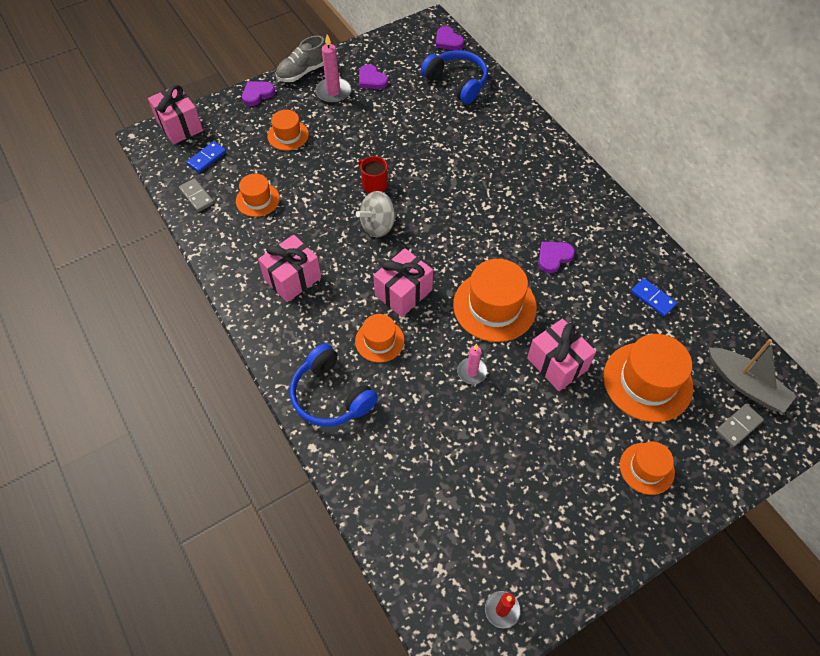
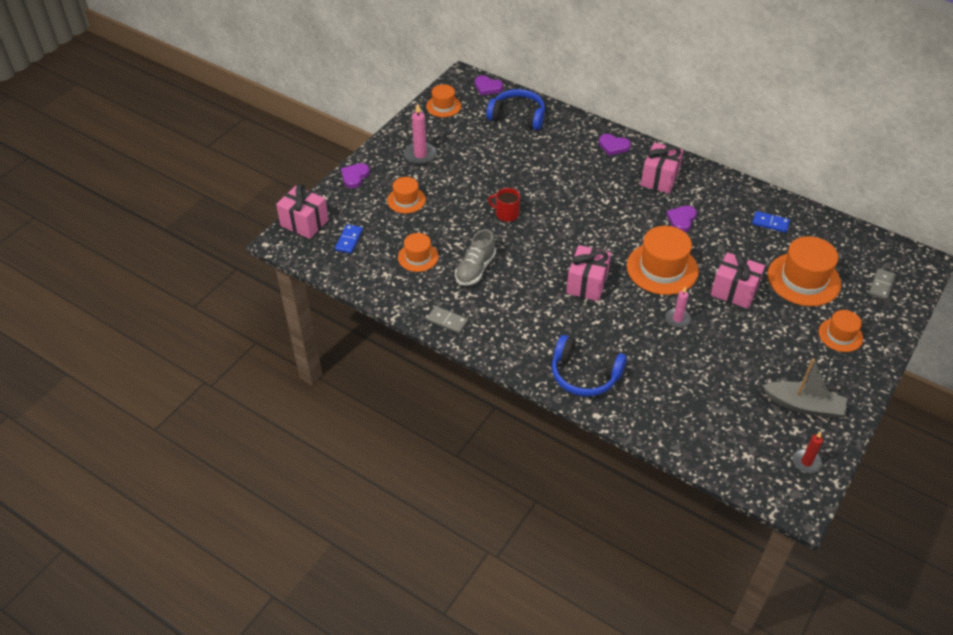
camera: 25 degrees left, 10 degrees down
grey domino [179,178,214,212] -> grey domino moved to [427,306,468,333]
pink gift [258,235,321,302] -> pink gift moved to [641,142,683,193]
grey shoe [276,35,326,82] -> grey shoe moved to [455,229,496,286]
orange hat [355,314,404,362] -> orange hat moved to [426,84,461,117]
grey spinning top [356,191,397,238] -> none
purple heart [359,64,388,89] -> purple heart moved to [599,134,631,156]
grey boat [708,339,796,413] -> grey boat moved to [762,358,847,418]

